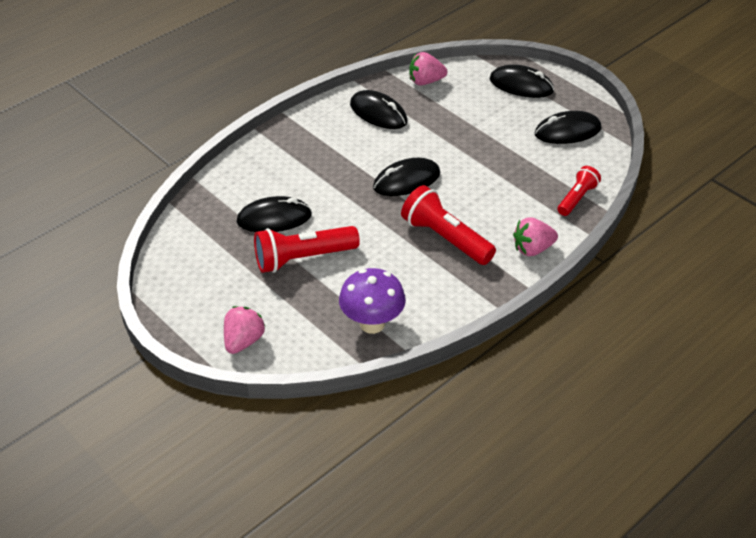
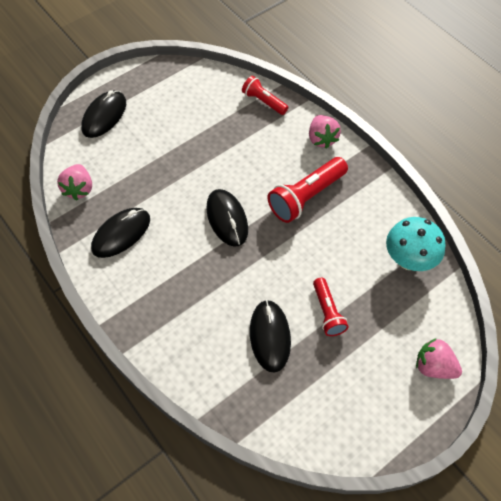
camera: 85 degrees left, 15 degrees up
red flashlight [254,226,360,273] -> red flashlight [313,278,348,336], size x0.61
purple mushroom [339,268,406,334] -> turquoise mushroom [386,217,446,271]
black mouse [535,111,601,144] -> none

